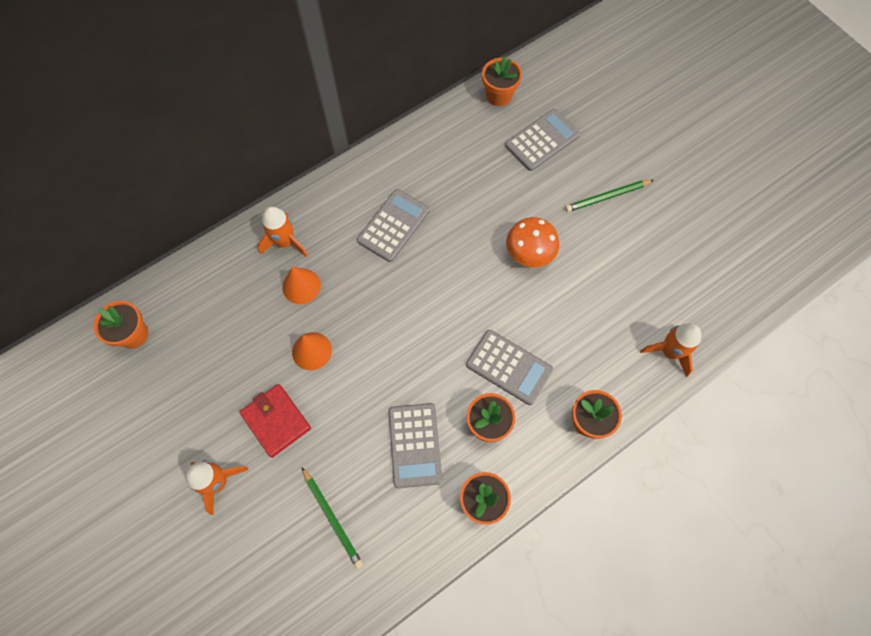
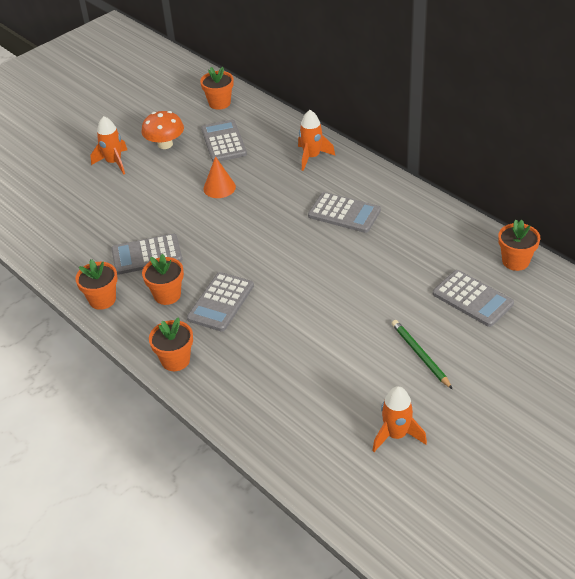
camera: 85 degrees right, 25 degrees down
red wallet [239,384,311,458] -> none
orange cone [282,267,321,304] -> none
green pencil [302,467,363,569] -> none
orange mushroom [506,217,559,267] -> orange mushroom moved to [142,111,184,149]
orange rocket [640,324,701,377] -> orange rocket moved to [372,386,427,452]
none -> grey calculator [201,120,247,162]

